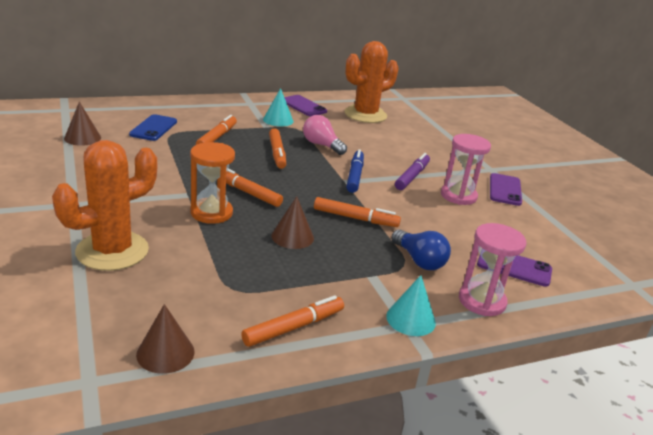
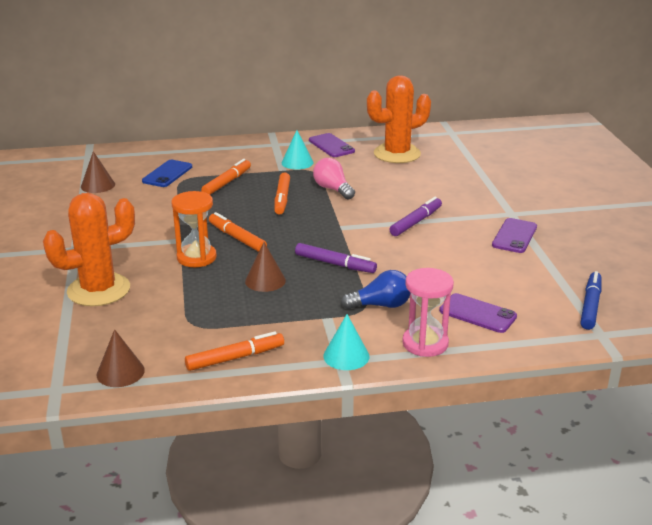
camera: 15 degrees right, 0 degrees up
orange marker [314,197,401,227] -> purple marker [295,243,377,273]
blue marker [346,149,364,193] -> blue marker moved to [580,271,601,330]
blue light bulb [391,229,451,270] -> blue light bulb turned 75 degrees counterclockwise [341,270,410,309]
pink hourglass [441,134,491,205] -> none

